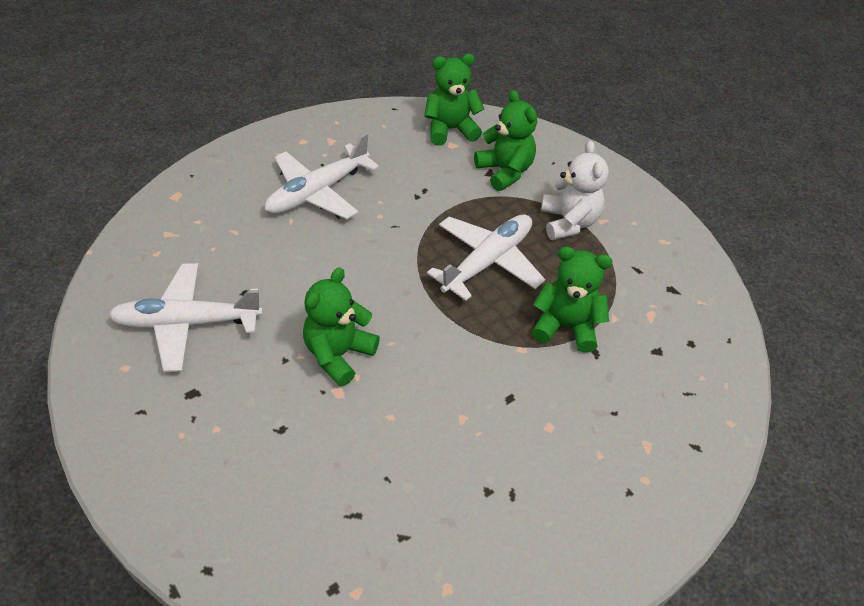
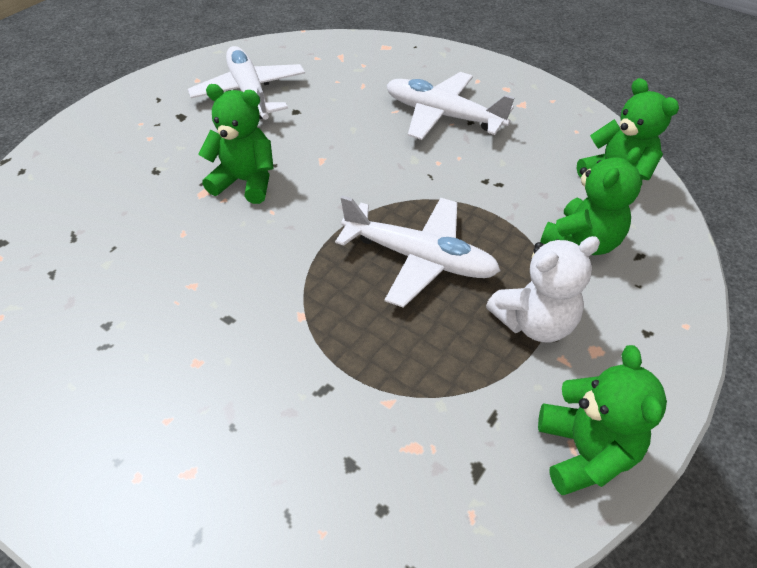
camera: 75 degrees right, 0 degrees up
green teddy bear [532,246,613,352] -> green teddy bear moved to [538,345,667,495]

